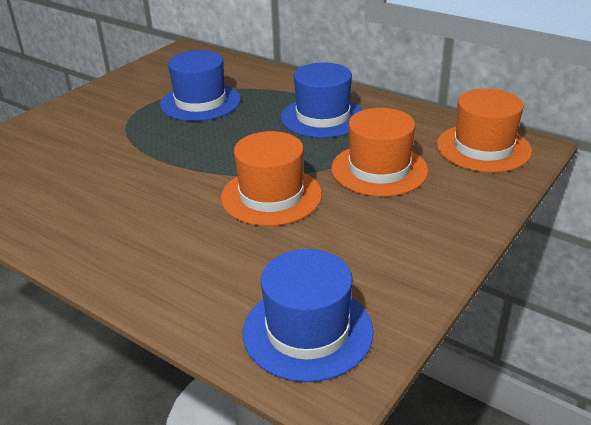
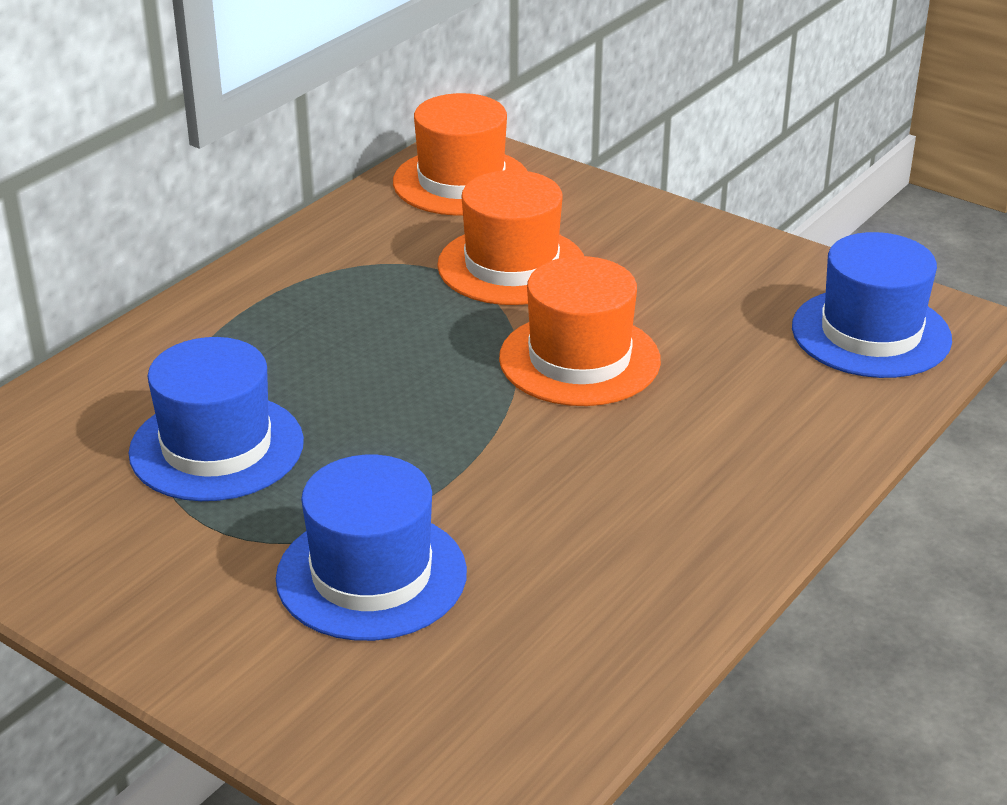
camera: 90 degrees left, 0 degrees up
blue hat [281,62,363,138] -> blue hat moved to [276,455,467,641]

